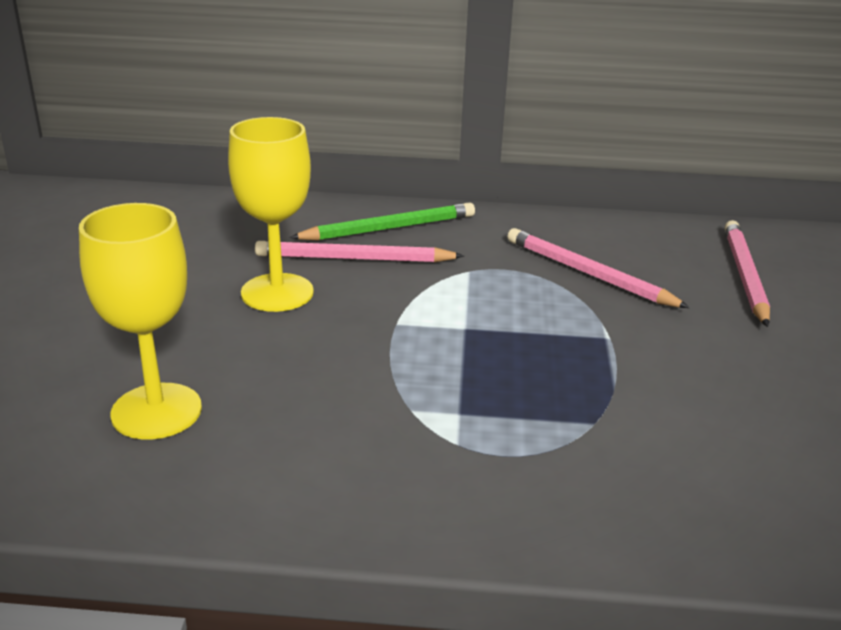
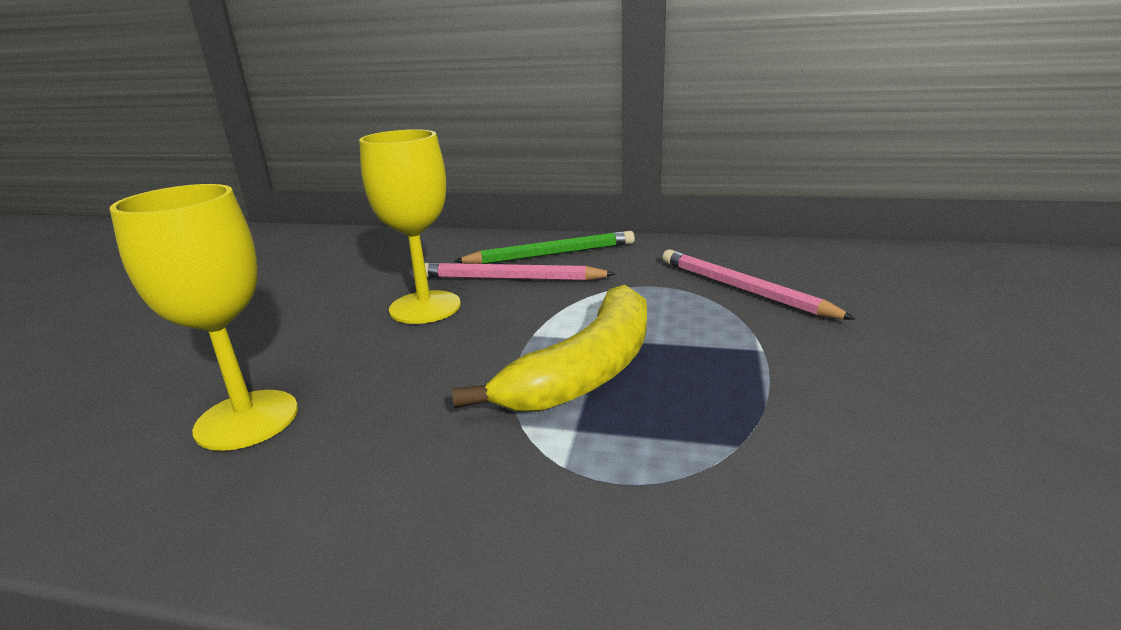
camera: 10 degrees right, 5 degrees down
pink pencil [725,220,770,327] -> none
none -> yellow banana [452,284,647,412]

